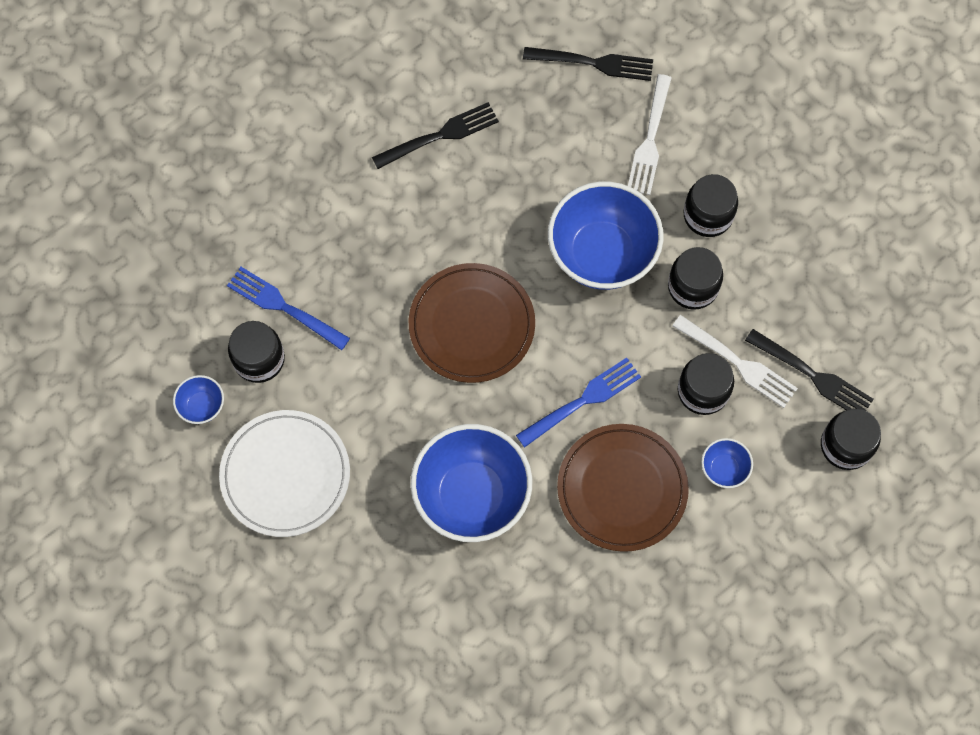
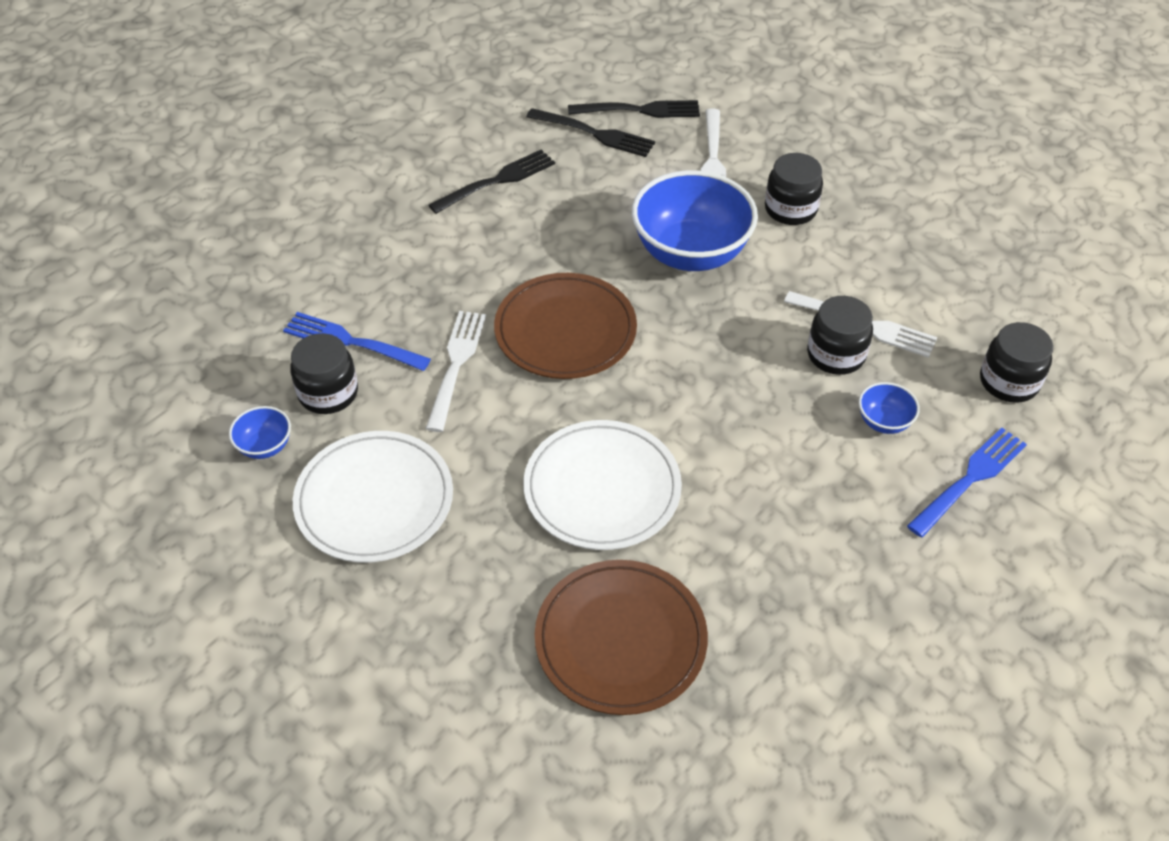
camera: 10 degrees left, 20 degrees down
blue bowl [411,424,532,542] -> white plate [523,420,682,550]
blue fork [516,358,641,448] -> blue fork moved to [907,427,1027,537]
brown plate [557,424,689,552] -> brown plate moved to [535,560,708,715]
black jar [668,247,723,310] -> none
black fork [745,329,874,411] -> black fork moved to [526,108,655,157]
none -> white fork [425,311,486,432]

